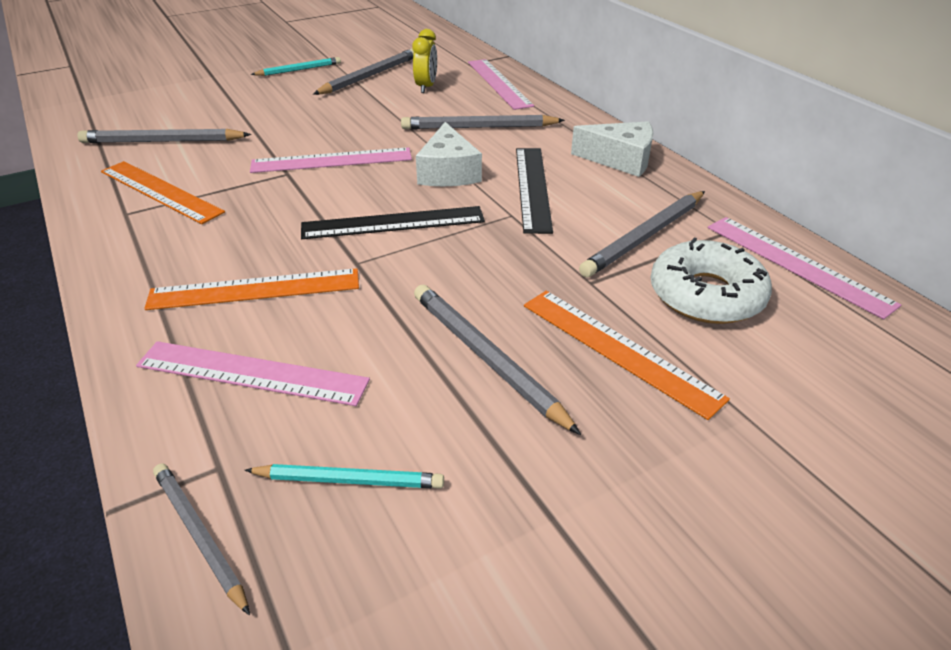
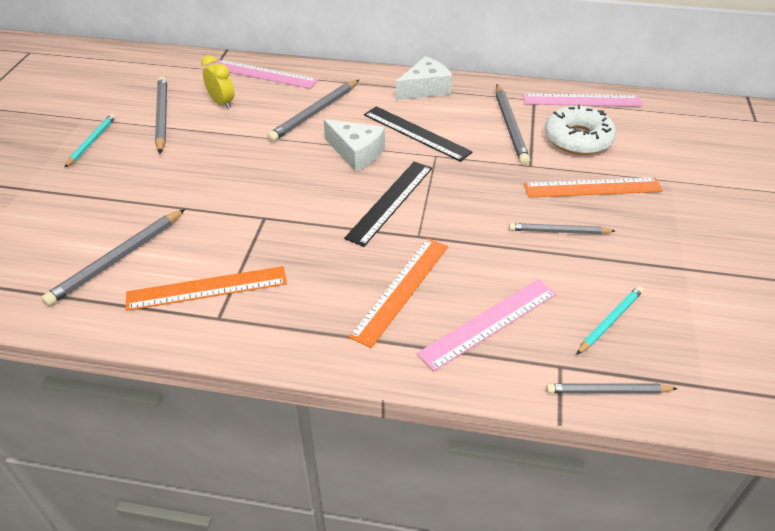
camera: 50 degrees left, 5 degrees up
pink ruler [250,147,412,173] -> none
grey pencil [414,285,581,435] -> grey pencil [509,223,615,234], size x0.65

